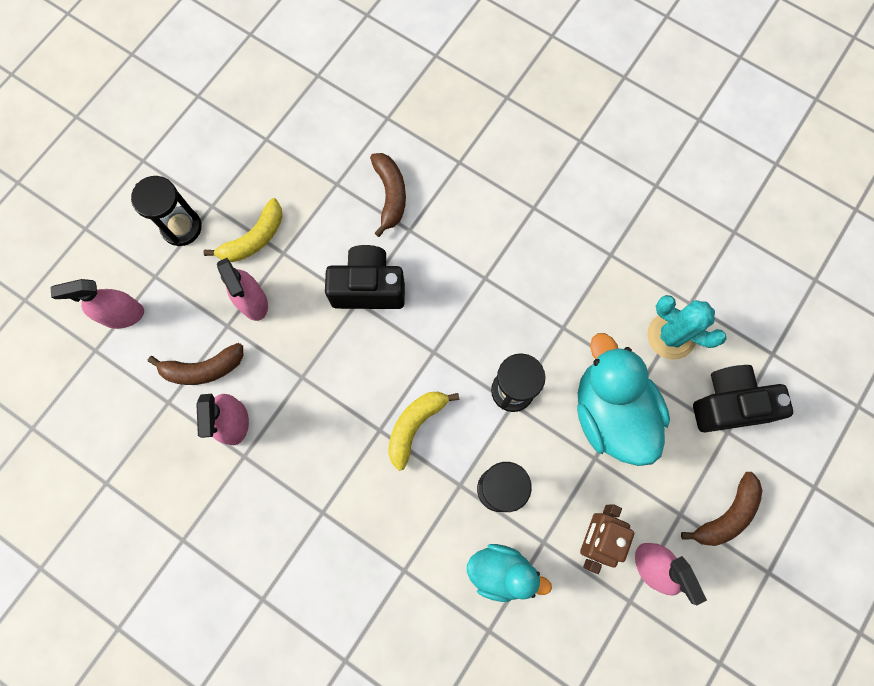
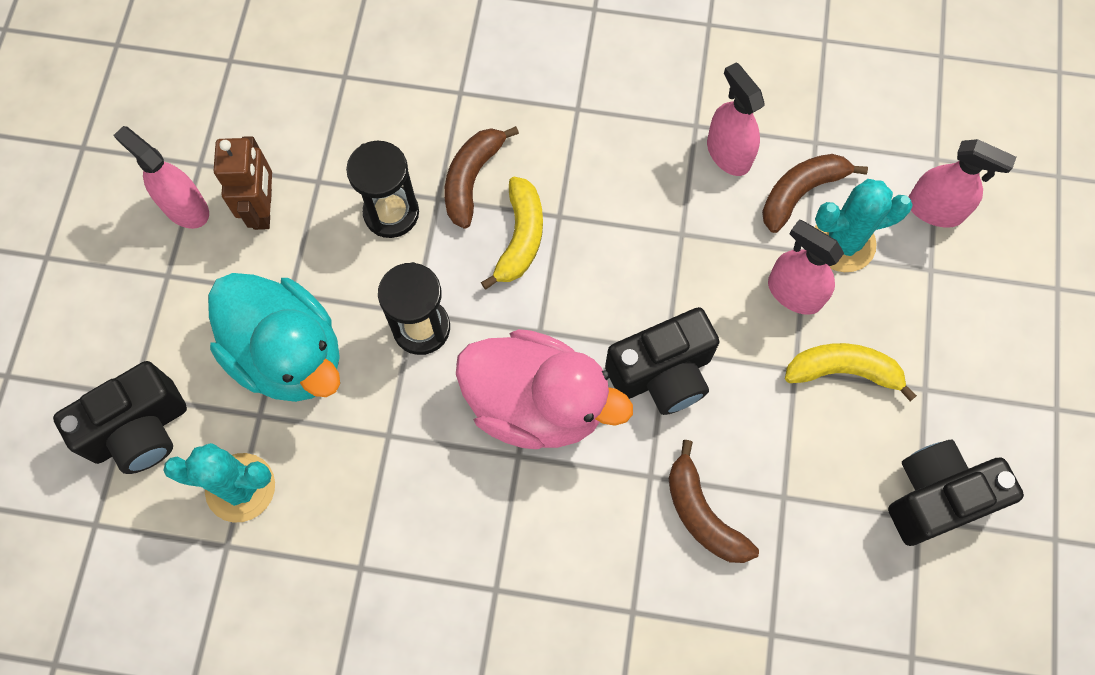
camera: 155 degrees right, 5 degrees down
pink spray bottle [51,279,144,329] -> pink spray bottle turned 60 degrees clockwise [908,139,1016,228]
black hourglass [131,176,202,246] -> none
yellow banana [204,198,283,262] -> yellow banana turned 75 degrees clockwise [785,343,917,401]
turquoise duck [467,544,552,602] -> none
brown banana [681,472,763,546] -> brown banana moved to [445,126,519,229]
none -> pink duck [456,329,633,449]
none -> turquoise cactus [815,179,913,272]
none -> black camera [888,440,1024,546]

